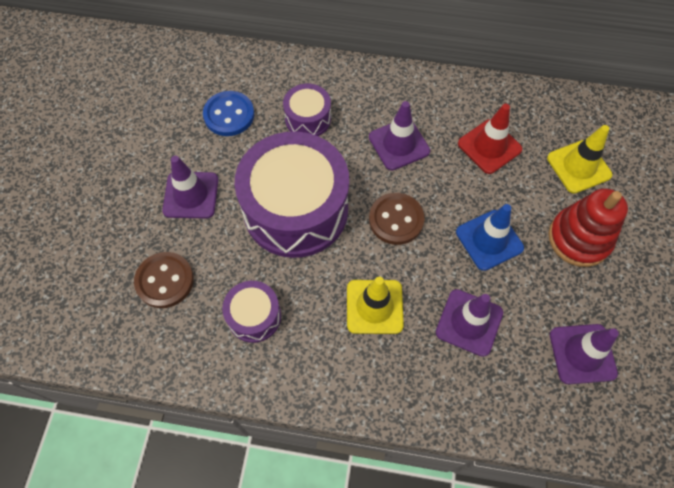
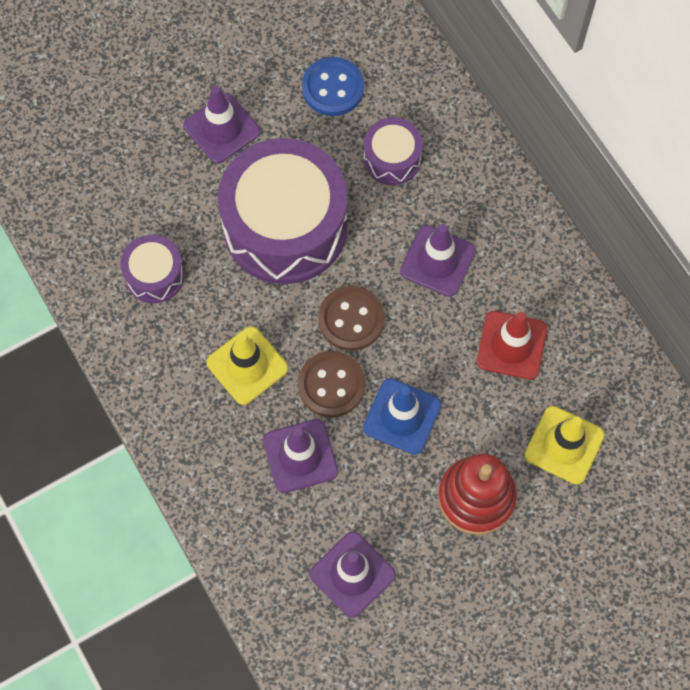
camera: 50 degrees right, 5 degrees up
brown button [134,252,194,308] -> brown button moved to [298,351,365,417]

